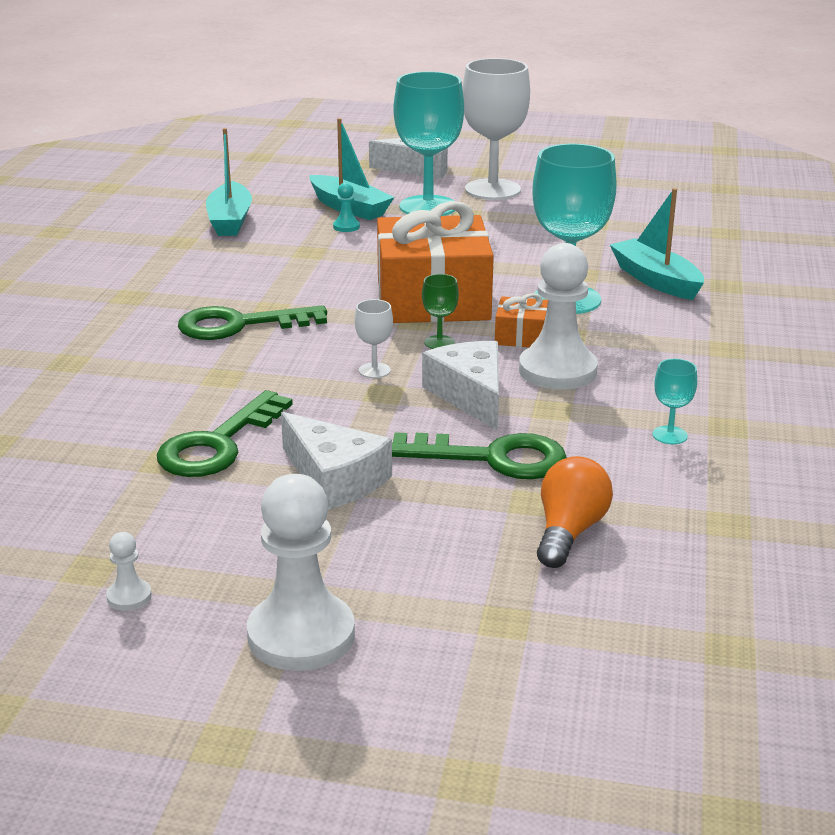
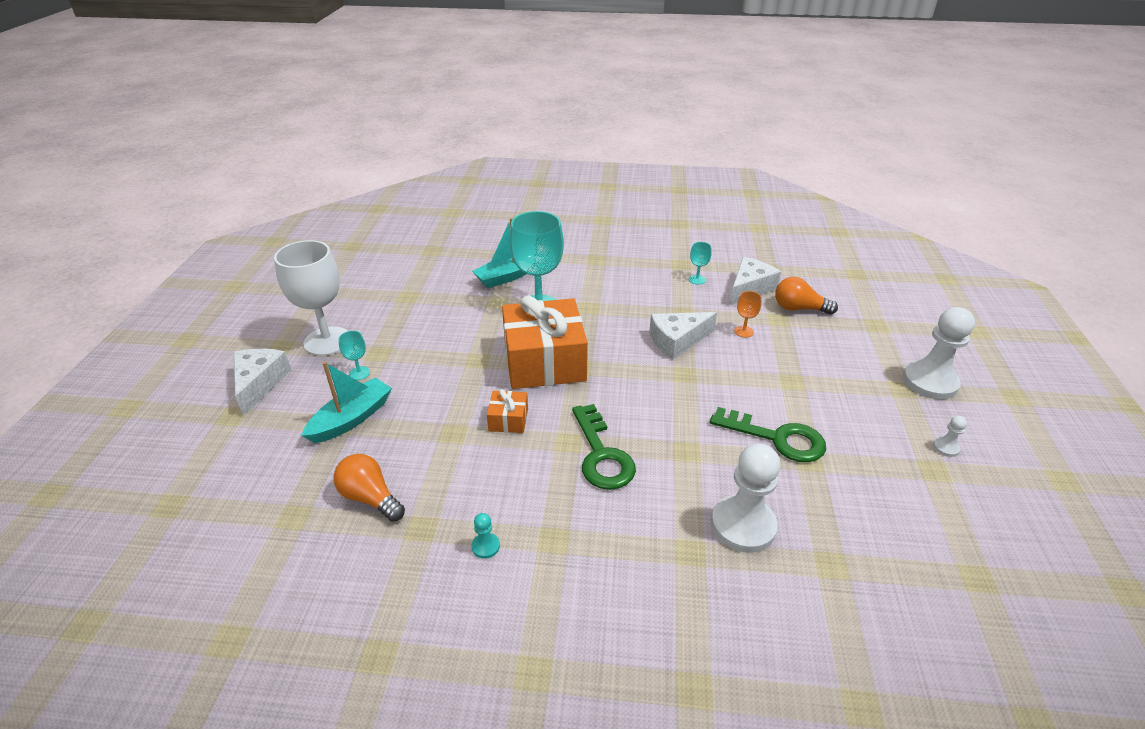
camera: 95 degrees left, 10 degrees up
turquoise boat [206,128,252,236] -> orange light bulb [334,454,405,522]
white cheese [281,412,392,510] -> white cheese moved to [729,257,781,306]
turquoise pawn [333,182,360,232] -> turquoise pawn moved to [472,513,500,559]
white goblet [355,299,393,378] -> none
green key [392,432,567,479] -> orange goblet [734,291,762,338]
turquoise goblet [394,71,464,216] -> turquoise goblet [338,331,370,380], size x0.43
green goblet [422,274,459,349] -> none
orange gift [495,293,549,347] -> orange gift moved to [487,389,528,433]
white pawn [519,243,598,390] -> white pawn moved to [711,443,780,553]

